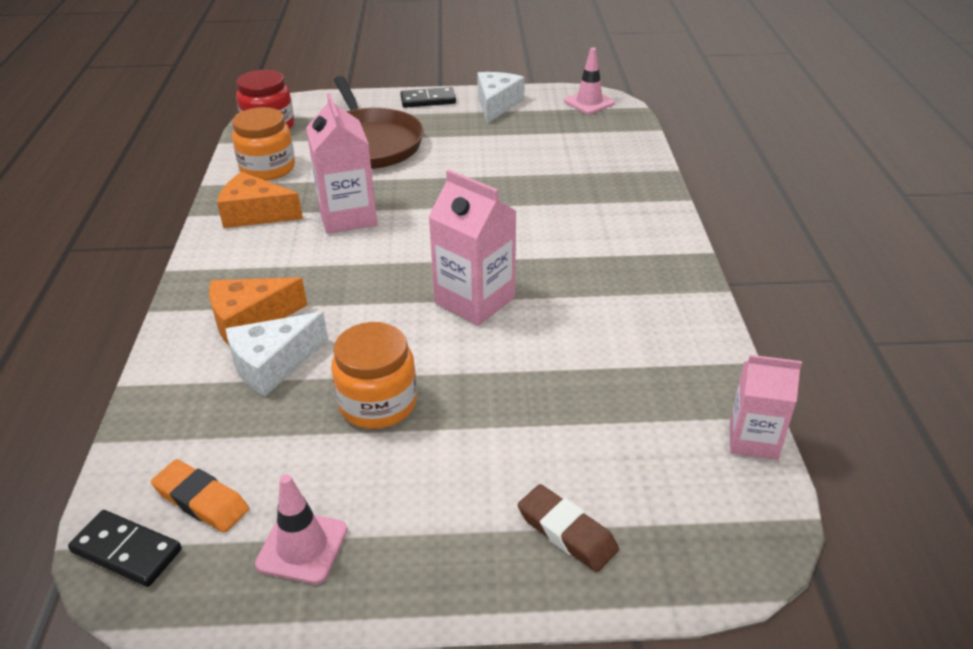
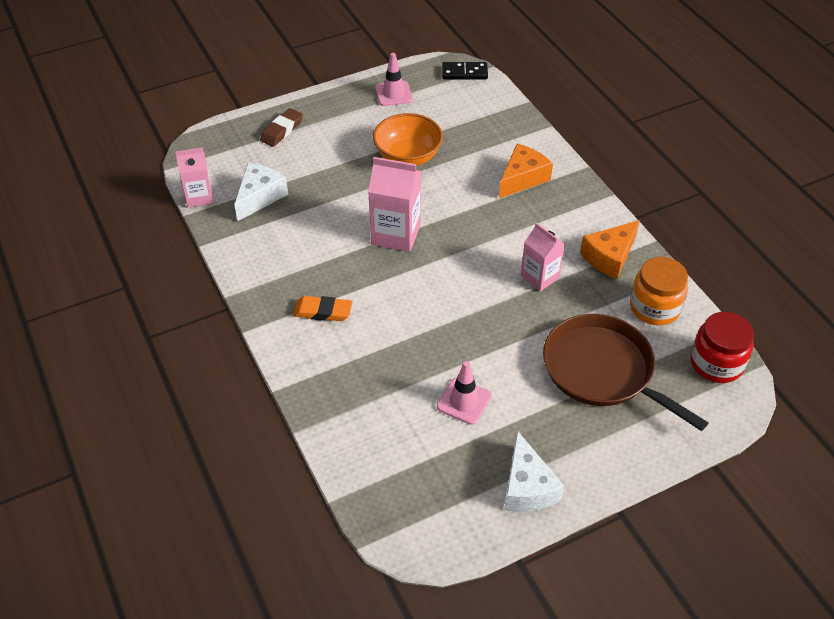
camera: 155 degrees right, 10 degrees up
orange eraser [151,459,249,533] -> orange eraser moved to [293,296,353,321]
orange cheese [217,172,303,228] -> orange cheese turned 150 degrees clockwise [580,220,640,279]
white cheese [226,312,328,396] -> white cheese moved to [234,163,288,221]
pink carton [306,93,377,234] -> pink carton [521,223,565,291], size x0.66
orange jar [331,322,417,429] -> orange bowl [373,113,443,166]
black domino [400,87,456,108] -> none
brown eraser [518,484,619,572] -> brown eraser turned 75 degrees counterclockwise [260,108,303,147]
pink traffic cone [564,47,615,114] -> pink traffic cone moved to [437,361,492,425]

